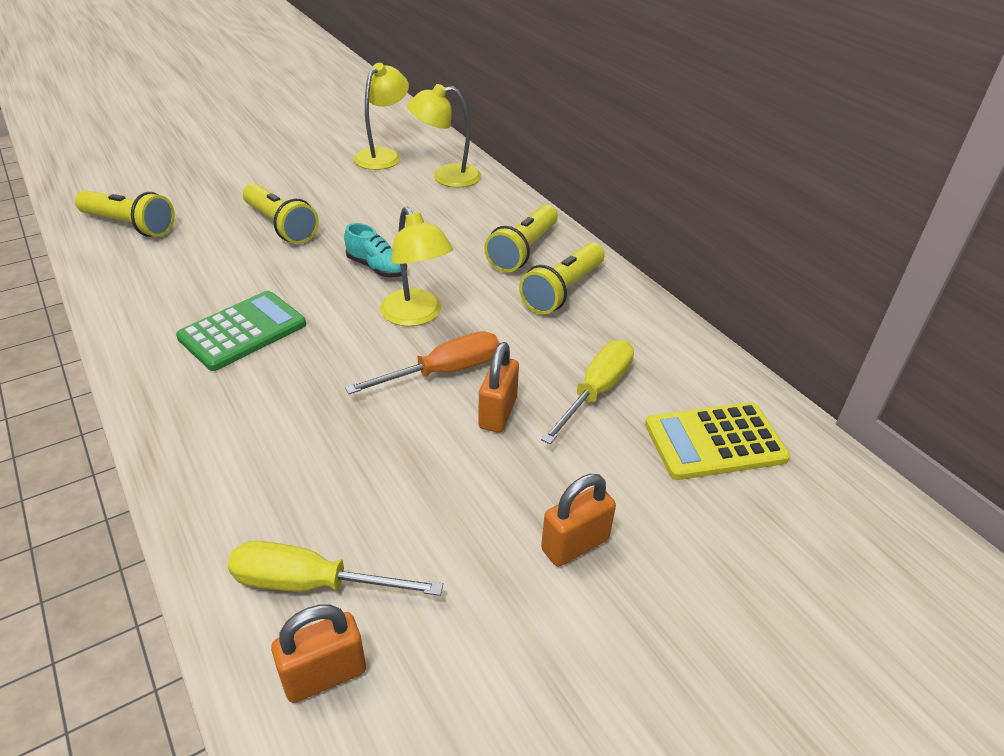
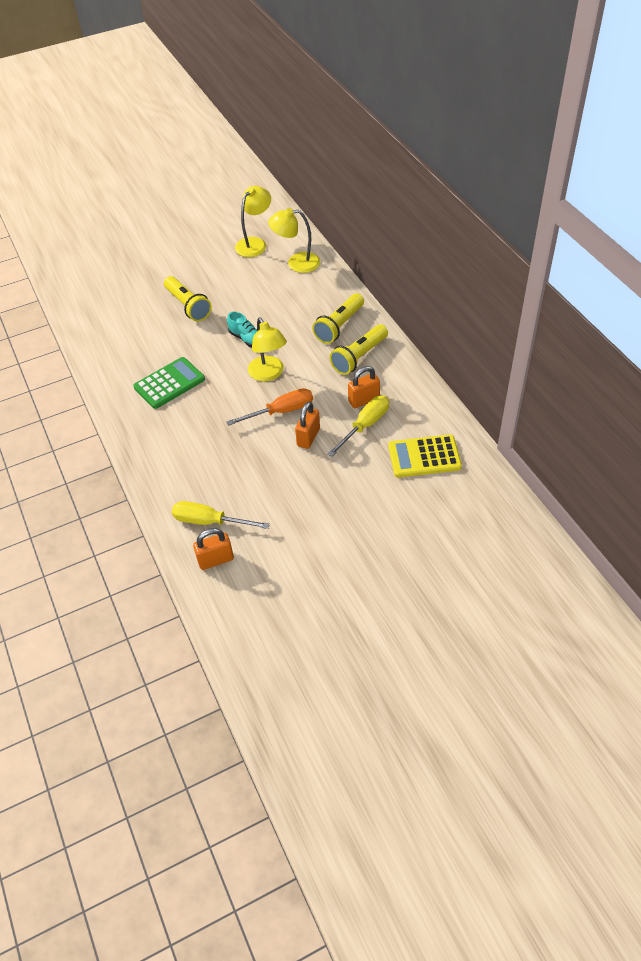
camera: 10 degrees right, 10 degrees up
yellow flashlight [75,190,175,237] -> none
orange padlock [541,474,616,566] -> orange padlock moved to [348,366,380,408]

